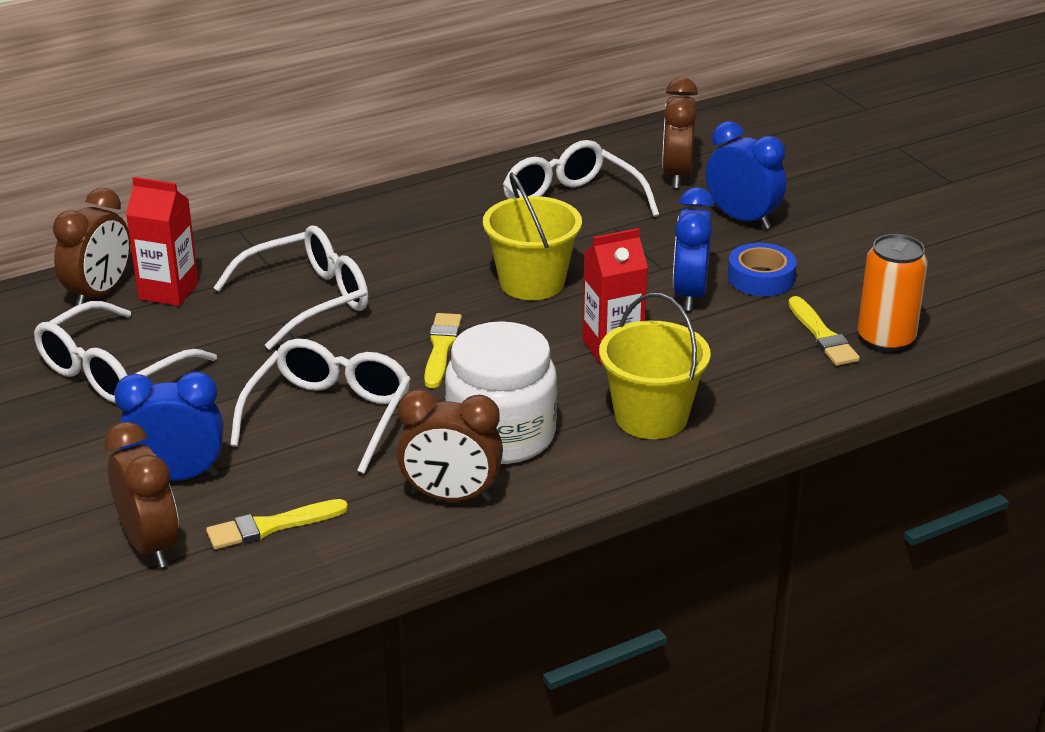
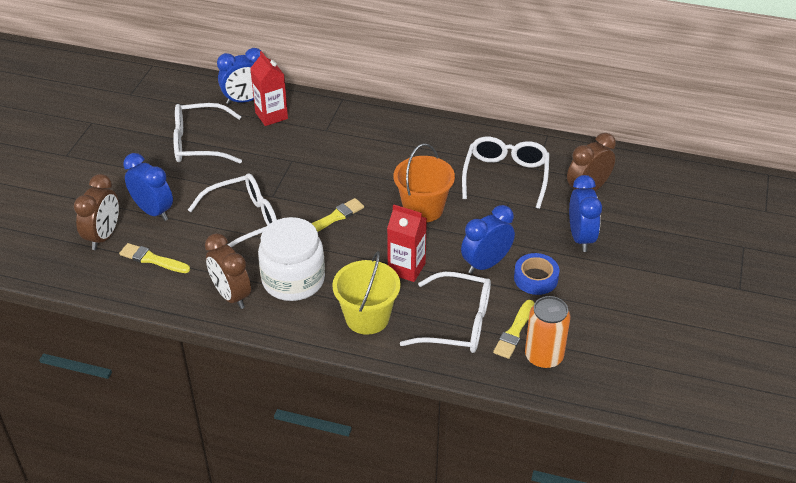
camera: 45 degrees right, 10 degrees up
brown clock [53,188,130,306] -> blue clock [217,48,261,104]
white glasses [213,225,368,350] -> white glasses moved to [400,272,491,353]
yellow bucket [483,173,582,300] -> orange bucket [394,143,455,222]

